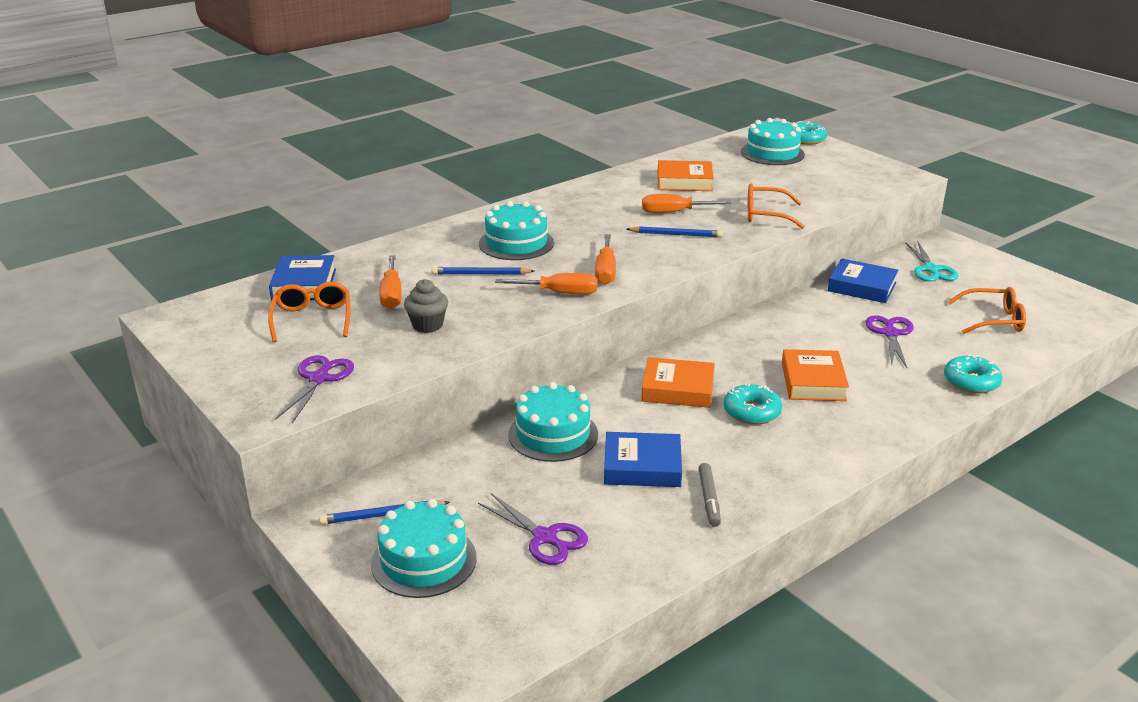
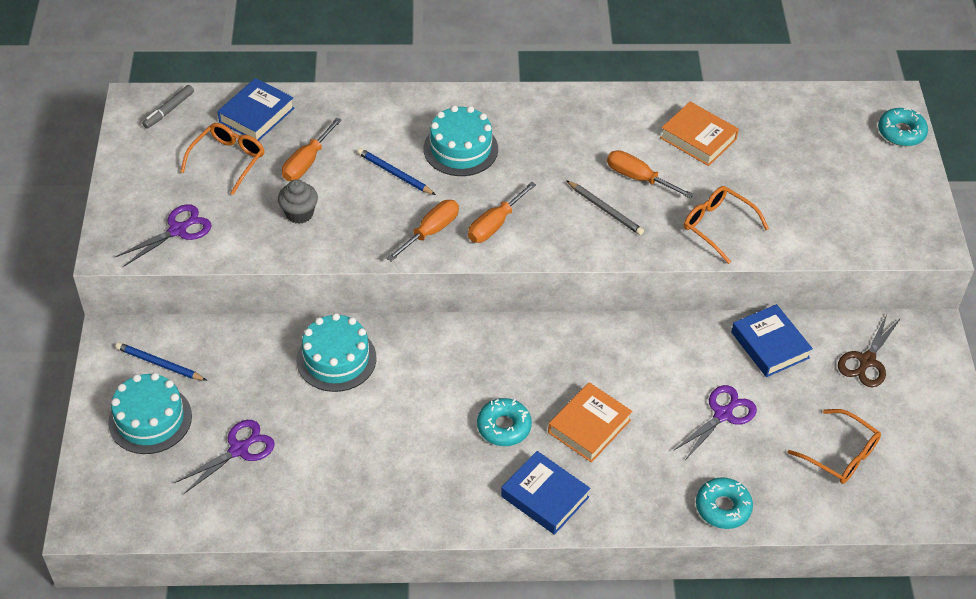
camera: 35 degrees right, 20 degrees up
purple scissors [478,493,588,565] -> purple scissors turned 120 degrees counterclockwise [175,420,275,494]
orange screwdriver [495,273,597,295] -> orange screwdriver turned 90 degrees counterclockwise [386,200,459,262]
blue book [604,432,682,487] -> blue book moved to [501,451,591,535]
blue pencil [627,226,723,238] -> grey pencil [566,180,644,235]
orange book [641,357,715,408] -> none
grey marker [698,463,721,527] -> grey marker moved to [142,85,194,129]
turquoise cake [741,118,805,165] -> none
turquoise scissors [905,241,959,282] -> brown scissors [838,314,901,388]

